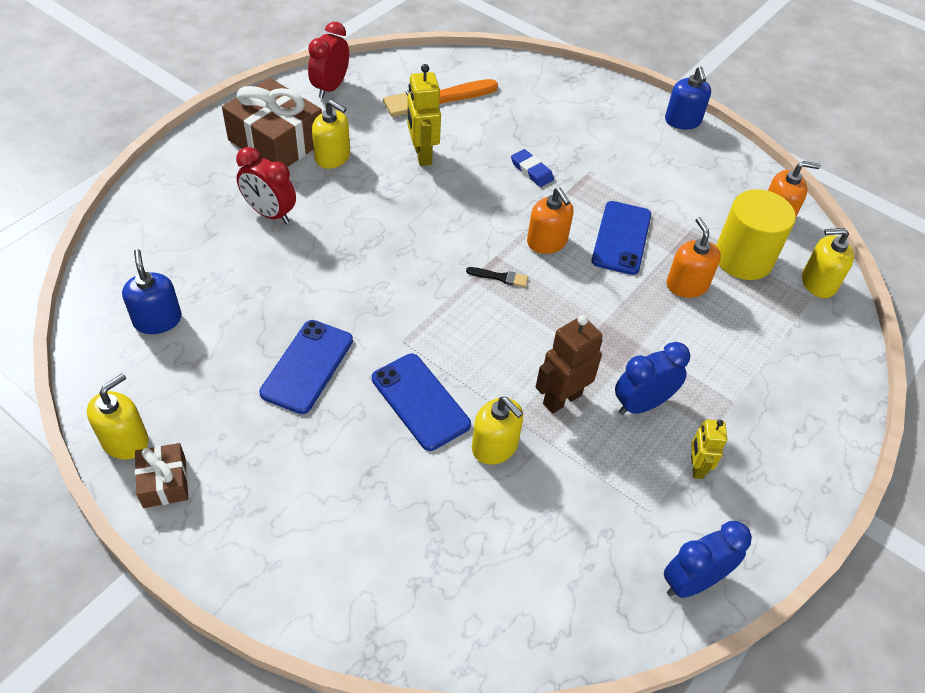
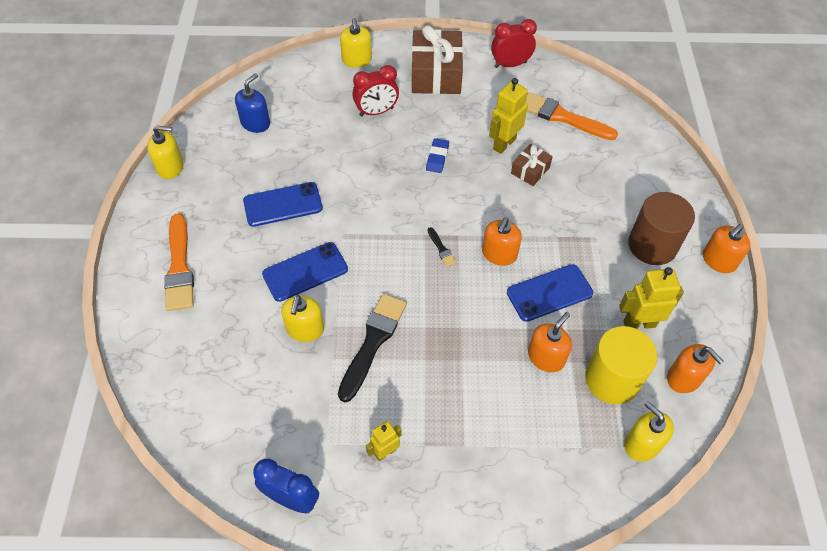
camera: 55 degrees right, 5 degrees up
brown gift [135,443,188,508] -> brown gift moved to [511,144,553,186]
red clock [236,147,296,224] -> red clock turned 105 degrees counterclockwise [352,65,399,117]
yellow soap dispenser [312,100,350,169] -> yellow soap dispenser moved to [340,18,372,68]
blue phone [372,354,471,451] -> blue phone turned 45 degrees clockwise [262,242,348,302]
blue eraser [511,149,554,187] -> blue eraser moved to [426,138,449,173]
brown robot [536,315,602,414] -> black brush [338,294,407,402]
blue clock [615,342,690,415] -> none
blue soap dispenser [665,66,711,129] -> orange soap dispenser [703,224,750,273]
none -> orange brush [164,213,194,311]
none -> yellow robot [619,267,684,329]
none -> brown cylinder [628,192,695,265]

